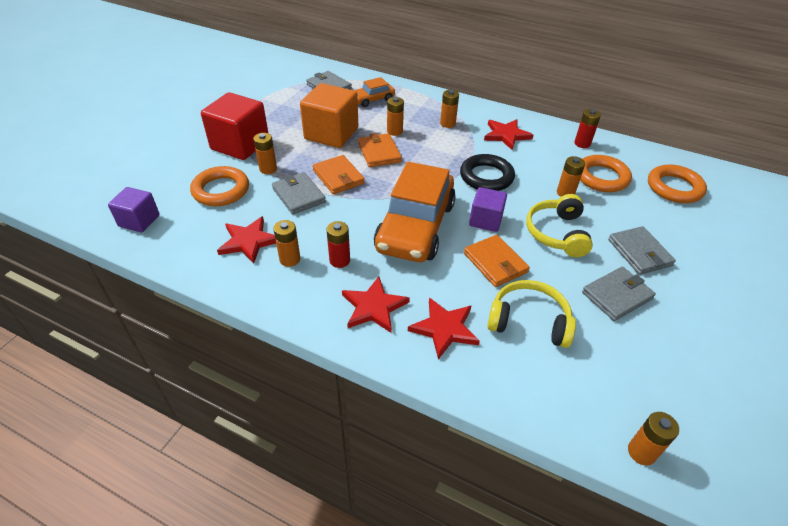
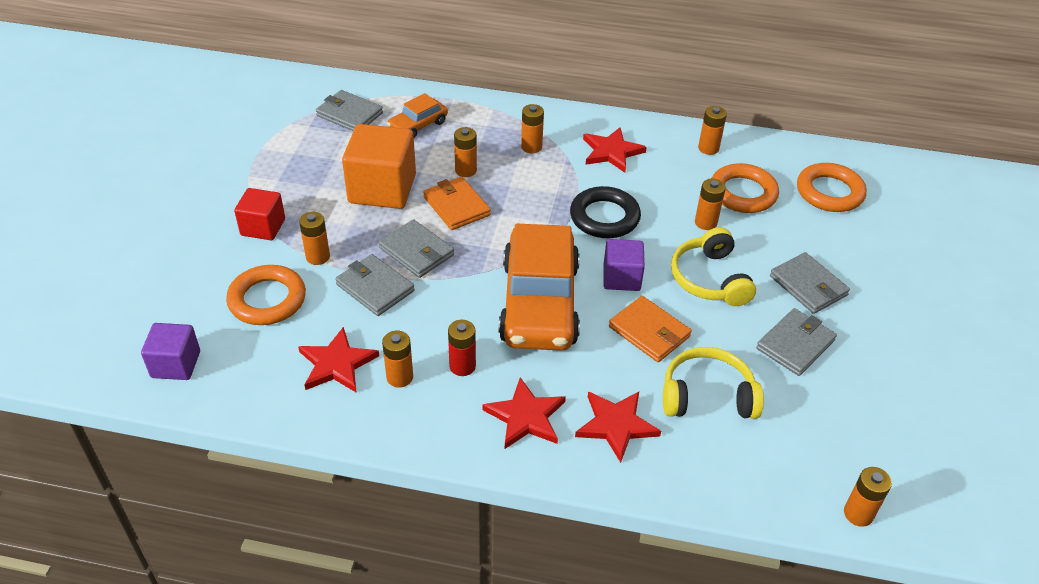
camera: 15 degrees left, 0 degrees up
red cube [201,92,268,160] -> red cube [234,188,285,240], size x0.58
orange wallet [313,155,365,194] -> grey wallet [379,219,454,278]
red battery [574,109,601,148] -> orange battery [698,106,727,155]

